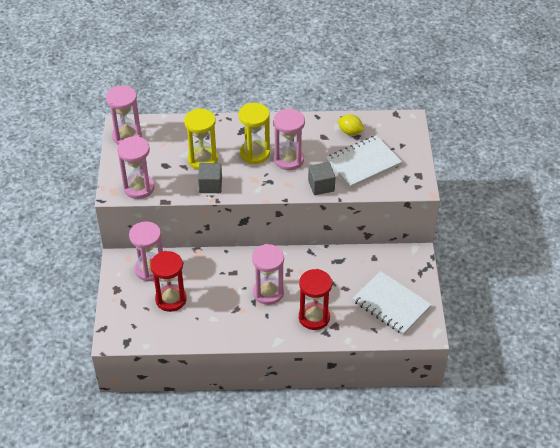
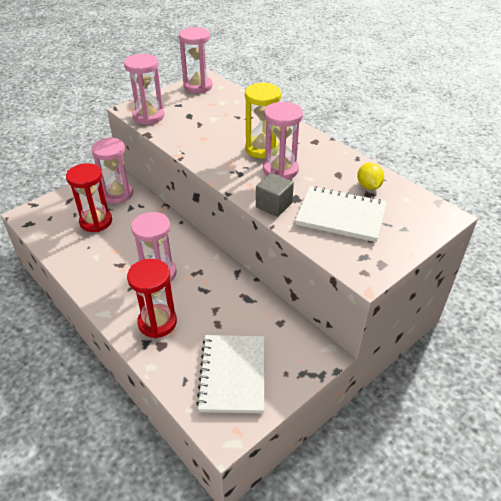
camera: 50 degrees right, 5 degrees down
yellow hourglass [184,108,218,170] -> none
grey cube [198,163,222,193] -> none

